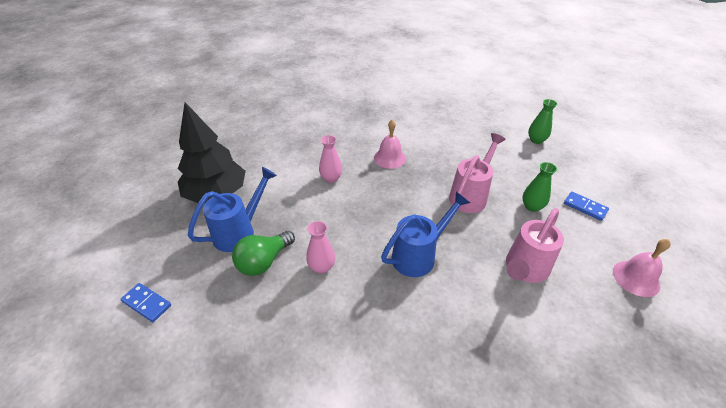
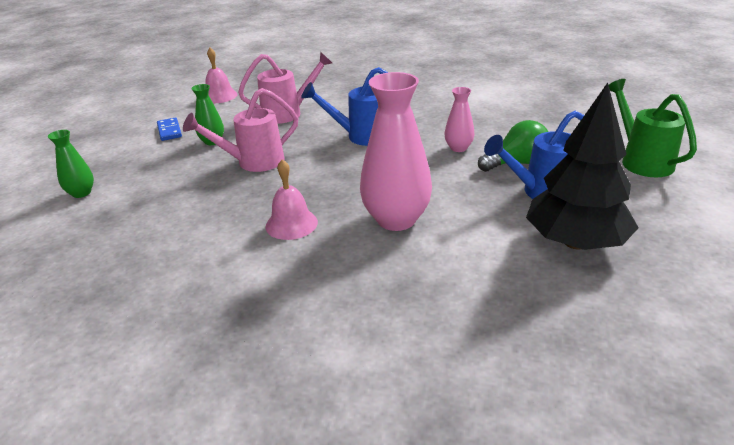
camera: 150 degrees left, 10 degrees down
blue domino [120,283,171,322] -> green watering can [609,79,697,177]
pink vase [319,135,342,183] -> pink vase [360,72,432,231], size x1.97

